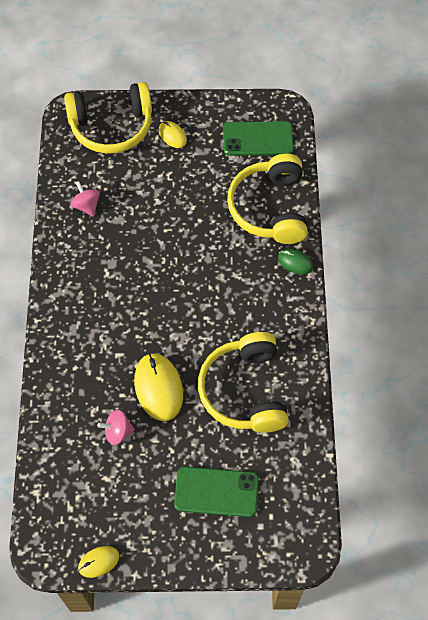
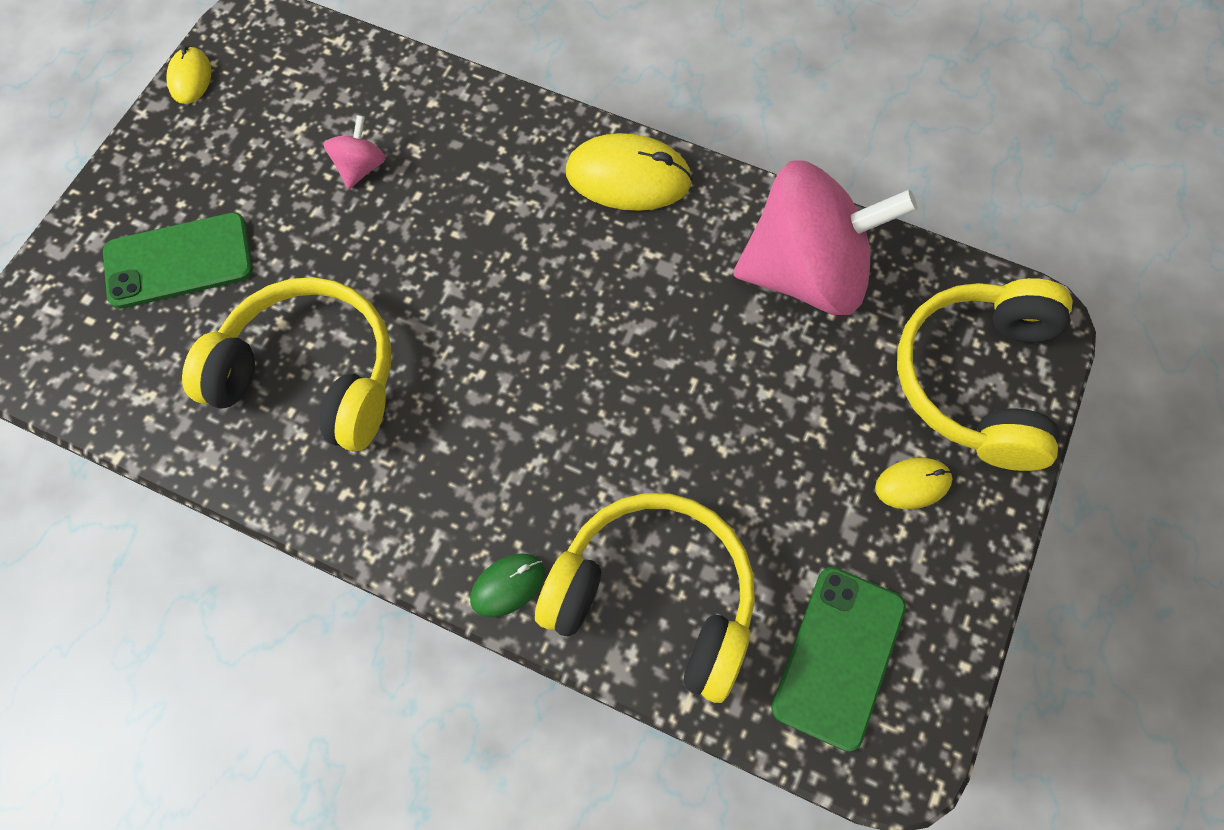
camera: 115 degrees right, 5 degrees up
pink spinning top [71,181,100,217] -> pink spinning top [733,160,917,315], size x2.48
yellow mouse [134,353,183,421] -> yellow mouse moved to [566,133,693,211]
green phone [174,466,259,517] -> green phone turned 45 degrees clockwise [103,212,253,309]

